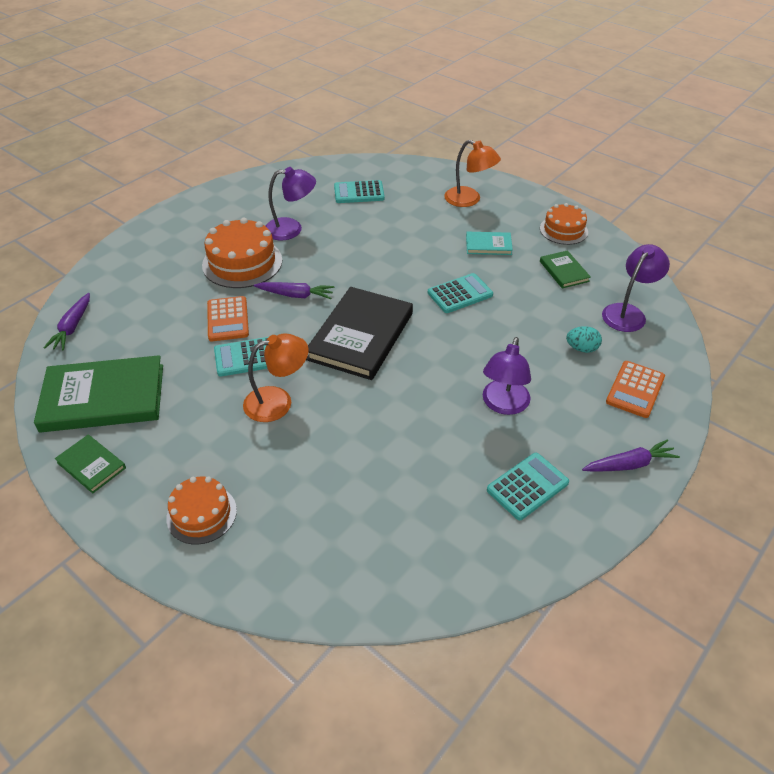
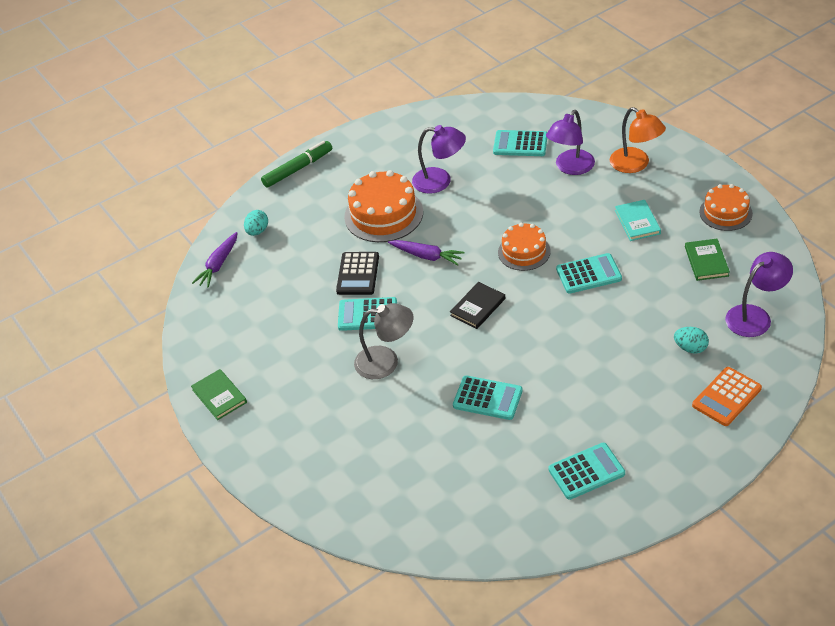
camera: 20 degrees right, 0 degrees up
green book [34,355,163,432] -> none
orange cake [166,476,237,544] -> orange cake moved to [498,223,550,271]
orange calculator [207,296,249,341] -> black calculator [336,252,379,295]
orange lamp [243,333,309,422] -> grey lamp [354,303,413,379]
black book [306,287,413,380] -> black book [450,282,505,329], size x0.49
turquoise book [466,232,513,255] -> turquoise book turned 60 degrees clockwise [615,200,661,241]
purple lamp [483,337,531,415] -> purple lamp moved to [546,110,595,175]
purple carrot [582,439,680,472] -> none
none -> turquoise egg [244,210,268,236]
none -> green marker [261,141,332,188]
none -> turquoise calculator [453,376,523,420]

